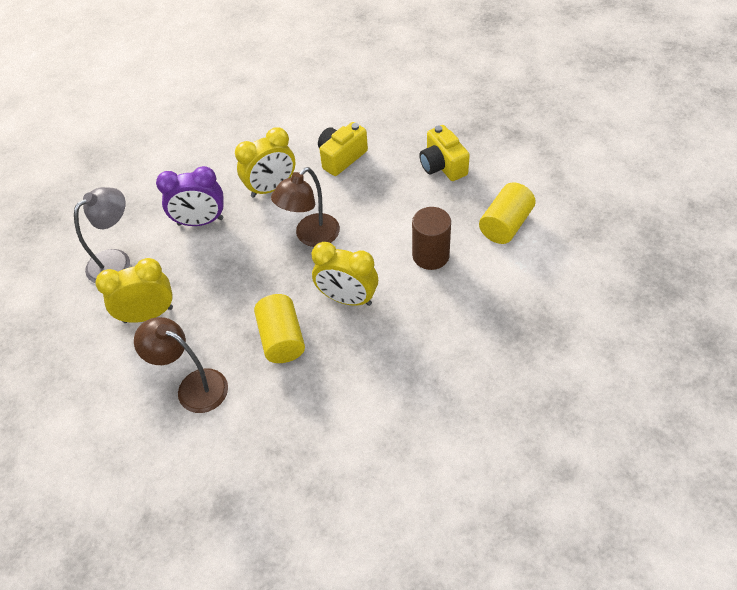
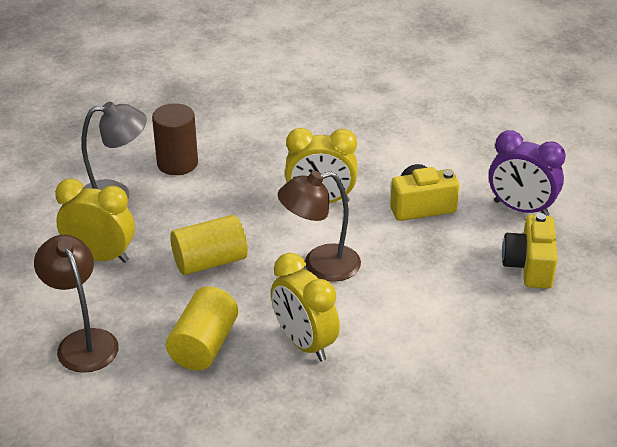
camera: 30 degrees right, 15 degrees down
purple clock [156,166,224,226] -> purple clock moved to [489,130,566,216]
brown cylinder [412,207,451,270] -> brown cylinder moved to [152,103,198,175]
yellow cylinder [479,182,536,244] -> yellow cylinder moved to [170,215,248,275]

